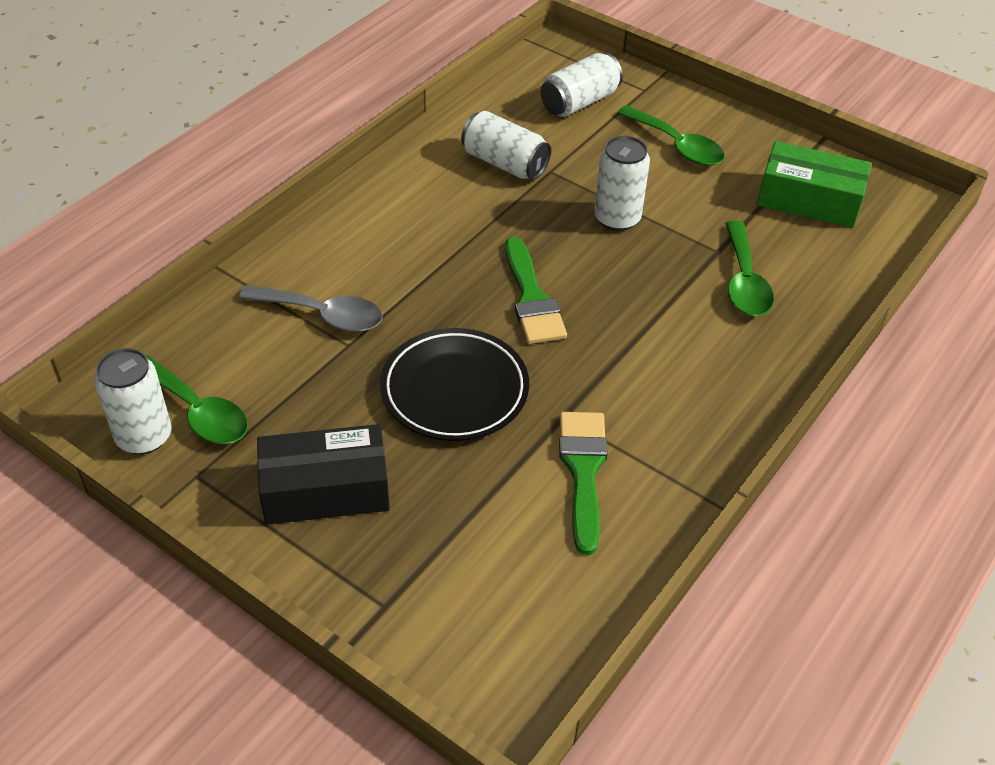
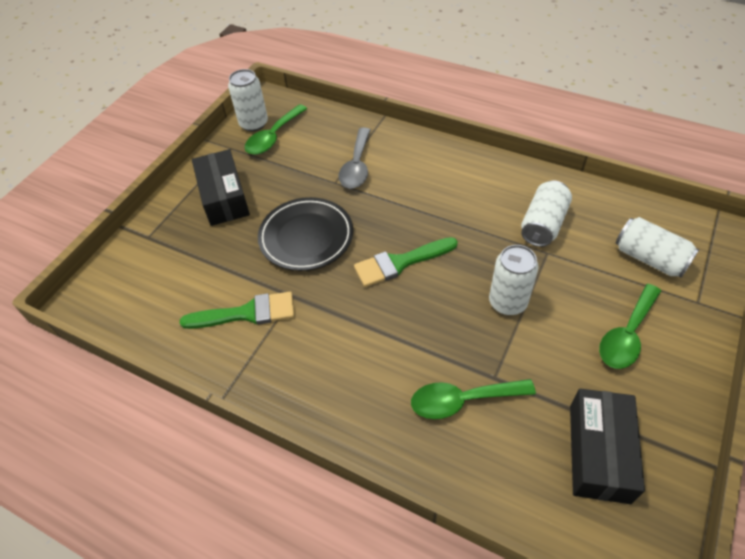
camera: 85 degrees right, 5 degrees up
green box [757,141,871,228] -> black box [570,389,645,504]

